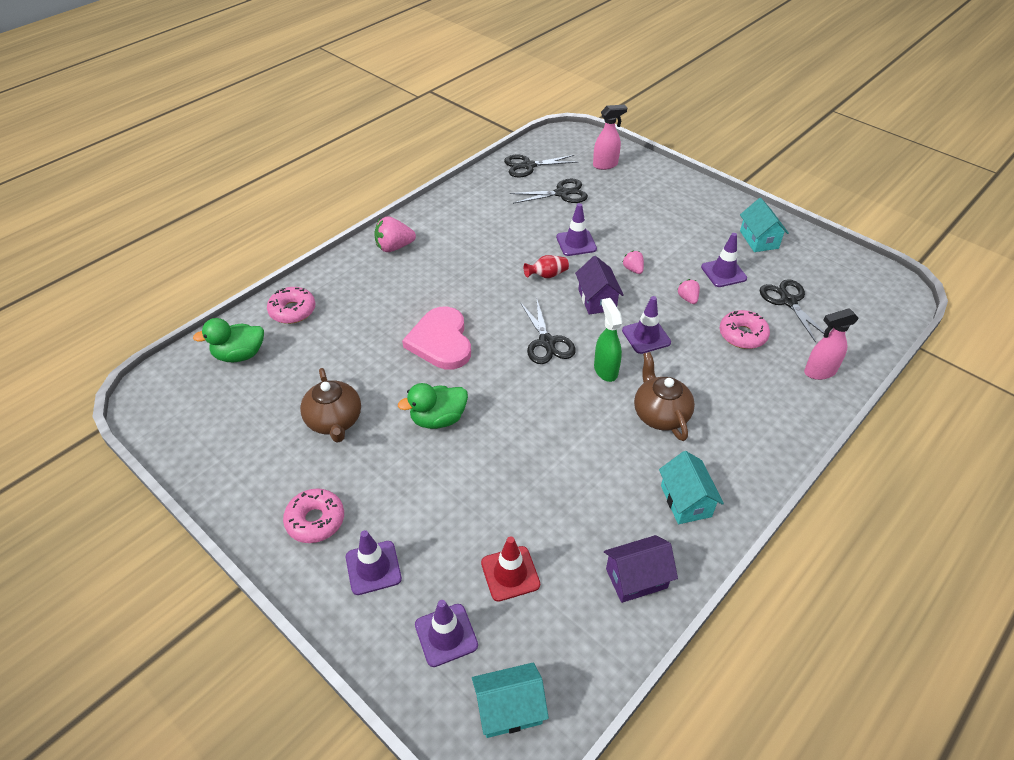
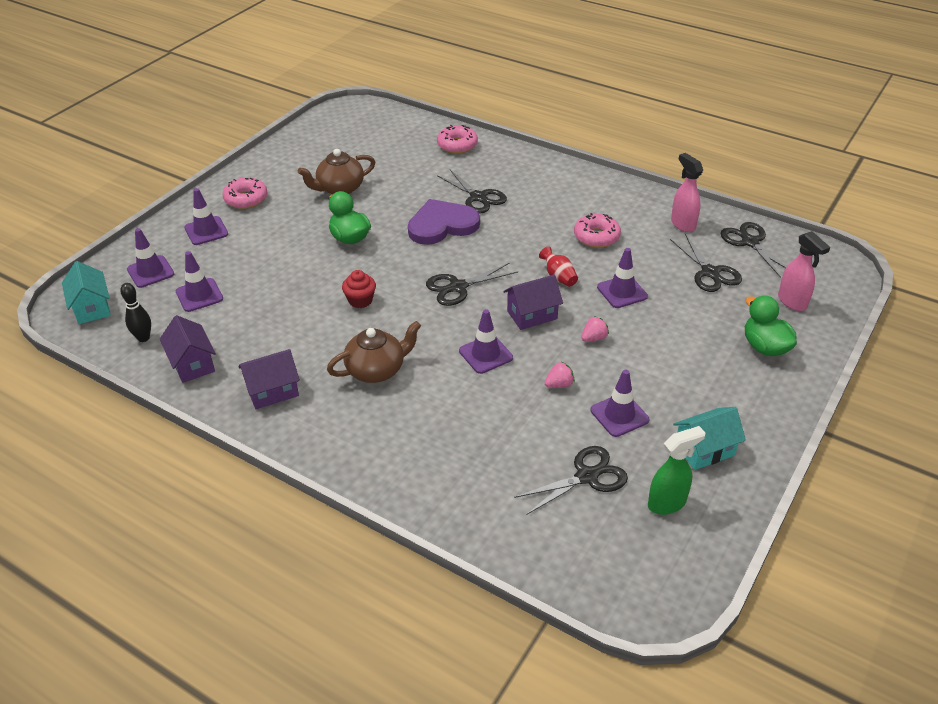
camera: 80 degrees right, 5 degrees down
green duck [193,318,264,362] -> green duck moved to [745,296,797,356]
pink strawberry [374,216,416,252] -> none
pink heart [402,307,471,370] -> purple heart [408,199,480,245]
red traffic cone [481,536,540,602] -> purple traffic cone [176,251,223,312]
green spray bottle [594,298,622,382] -> green spray bottle moved to [648,426,706,515]
turquoise house [659,451,724,524] -> purple house [239,349,300,409]
pink donut [720,310,770,349] -> pink donut moved to [574,213,621,248]
pink spray bottle [804,308,859,380] -> pink spray bottle moved to [671,153,703,232]
none -> black bowling pin [120,283,151,342]
none -> red cupcake [342,270,376,308]
none -> black scissors [437,169,507,213]

